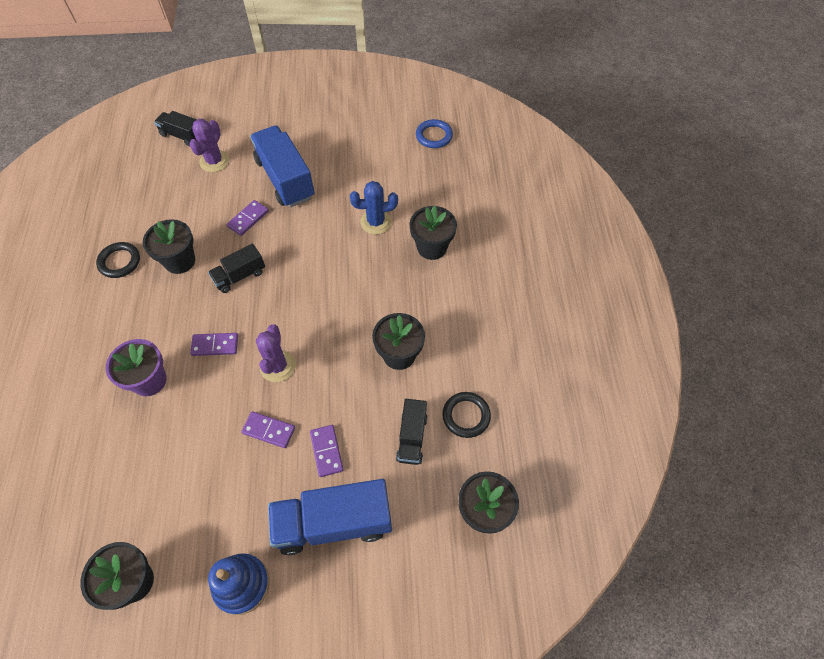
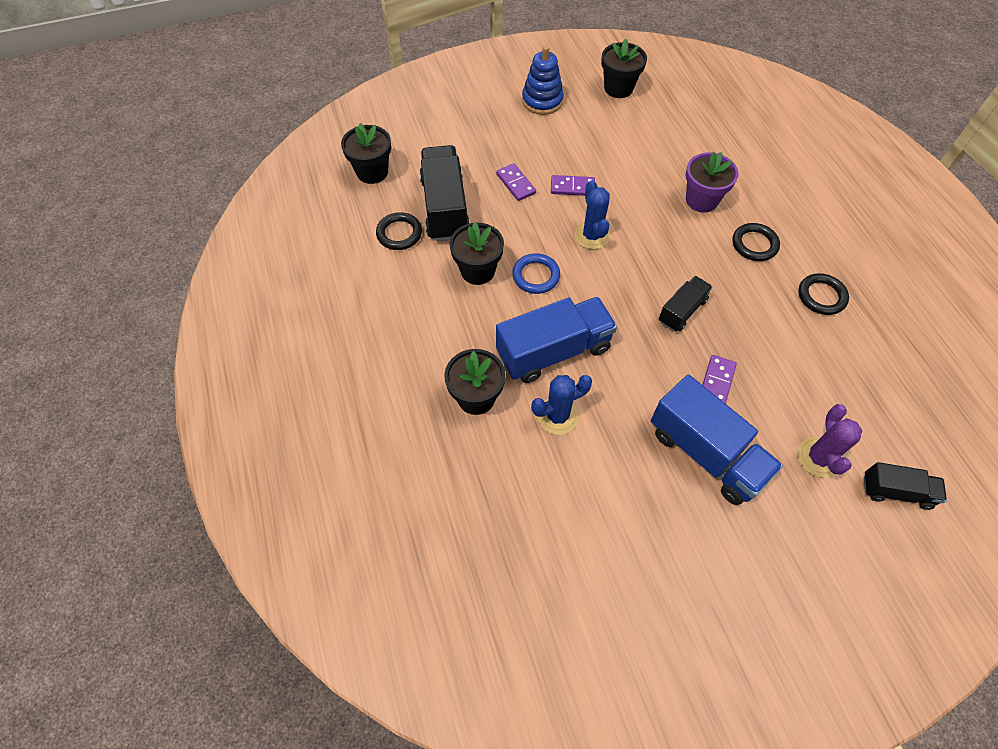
camera: 165 degrees right, 0 degrees up
black flower pot [143,219,195,274] -> none
purple domino [190,333,238,356] -> none
purple cactus [256,324,296,382] -> blue cactus [574,180,610,249]
blue truck [268,479,392,555] -> blue truck moved to [496,297,617,383]
black truck [396,399,428,465] -> black truck [419,145,470,242], size x1.81
blue ring [416,119,453,148] -> blue ring moved to [512,253,560,294]
none -> black ring [732,223,780,261]

